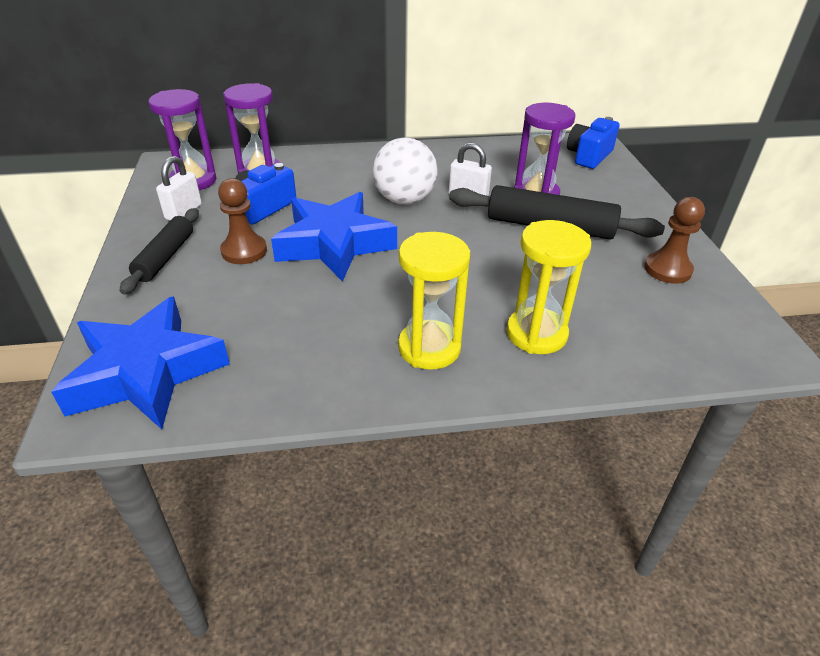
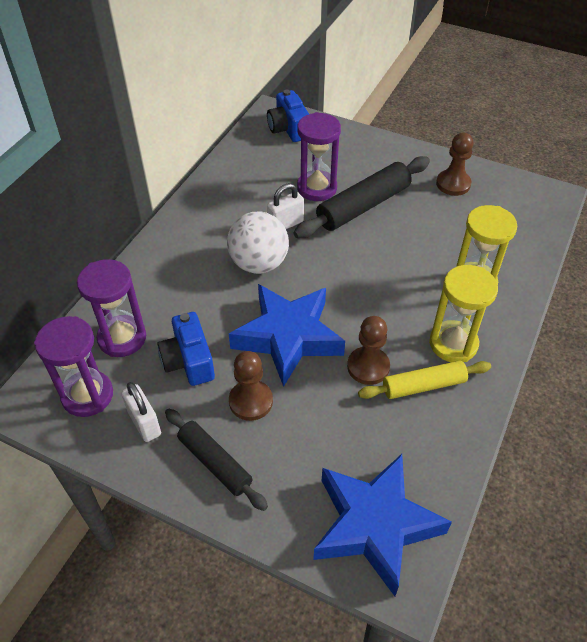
camera: 55 degrees left, 10 degrees up
none -> brown pawn [347,316,390,385]
none -> yellow rolling pin [358,361,491,399]

